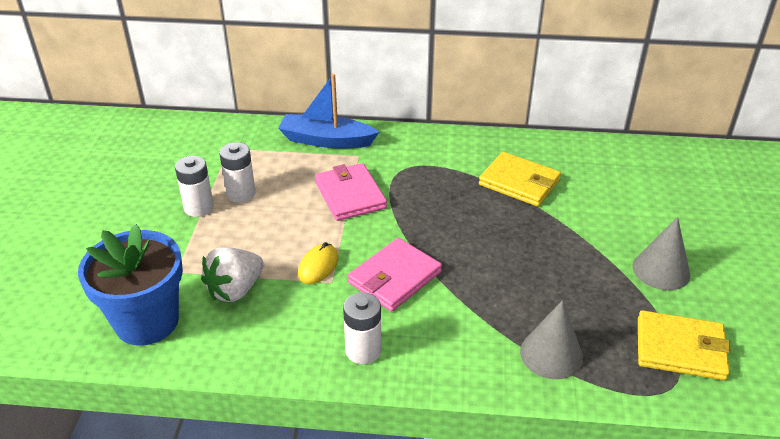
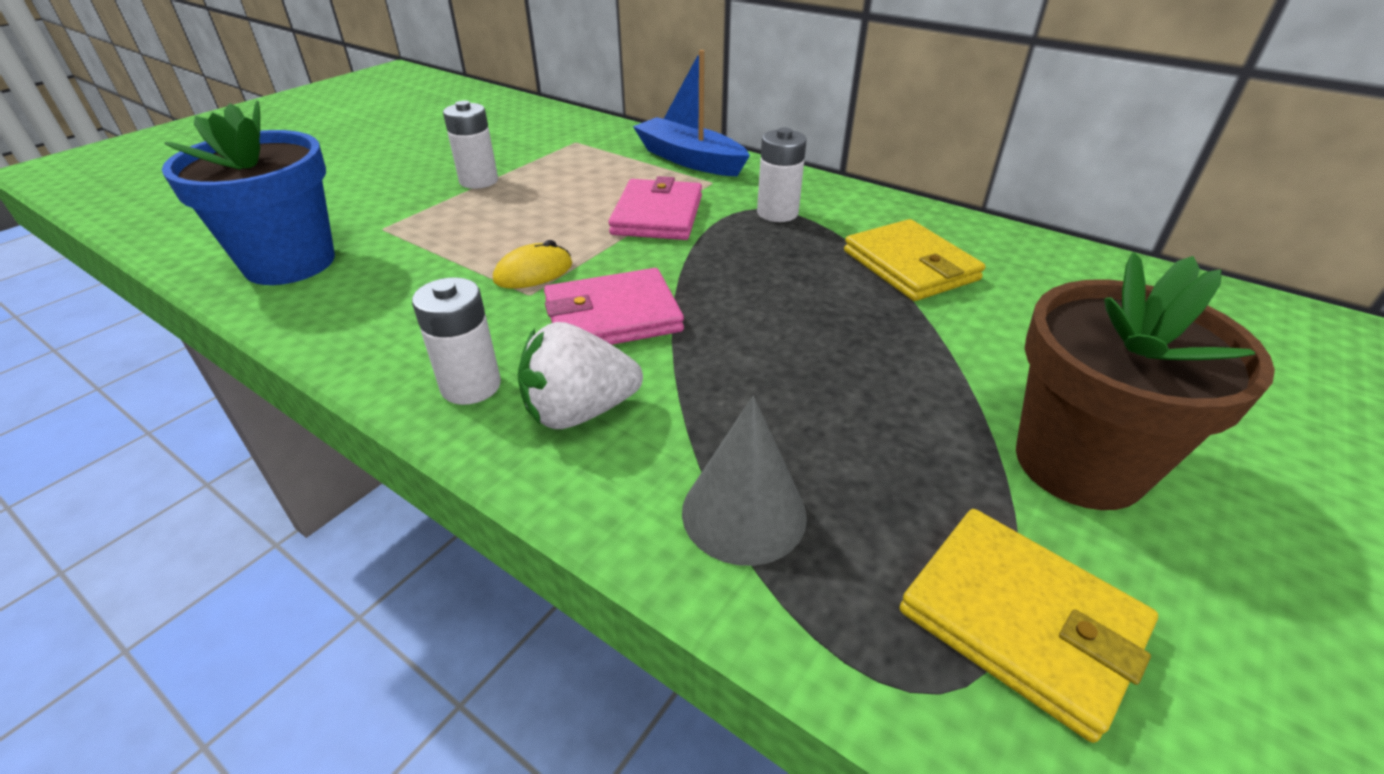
camera: 30 degrees right, 0 degrees up
white strawberry [201,247,264,302] -> white strawberry moved to [518,322,643,429]
white battery [219,142,255,203] -> white battery moved to [757,128,807,222]
grey cone [633,217,690,290] -> brown flower pot [1016,253,1275,510]

